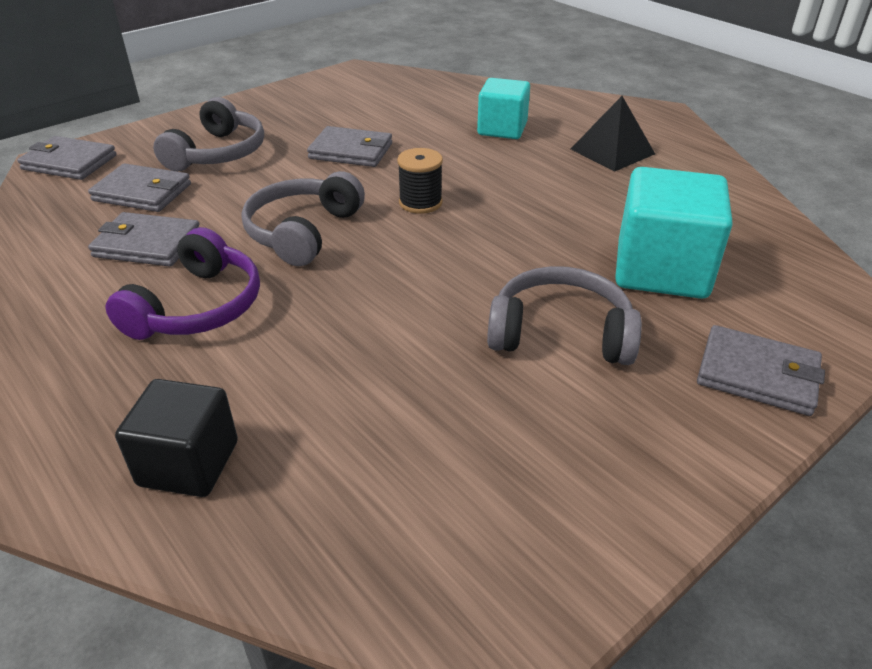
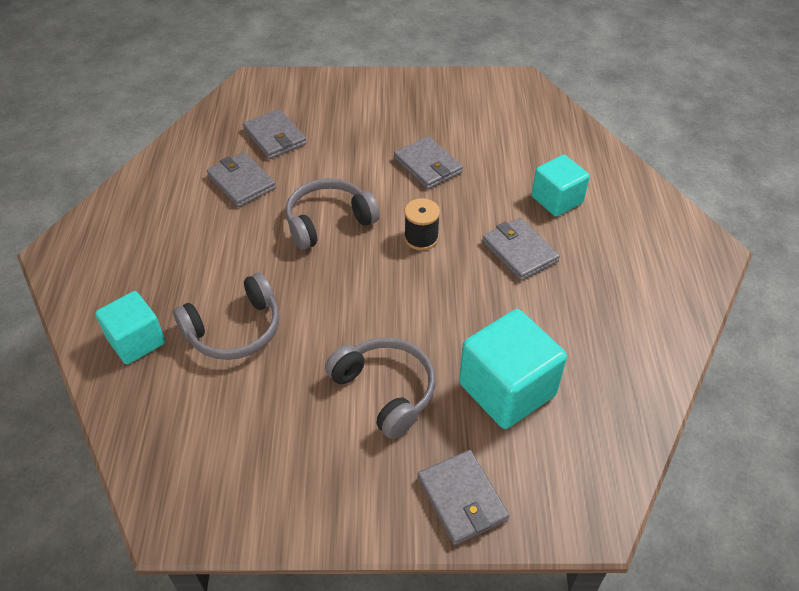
camera: 40 degrees right, 10 degrees up
grey wallet [17,136,117,180] -> grey wallet moved to [482,218,560,281]
purple headphones [105,227,260,340] -> none
black cube [115,379,238,497] -> turquoise cube [95,291,165,364]
grey headphones [153,97,264,171] -> grey headphones moved to [173,273,279,360]
black pyramid [571,96,655,171] -> none

